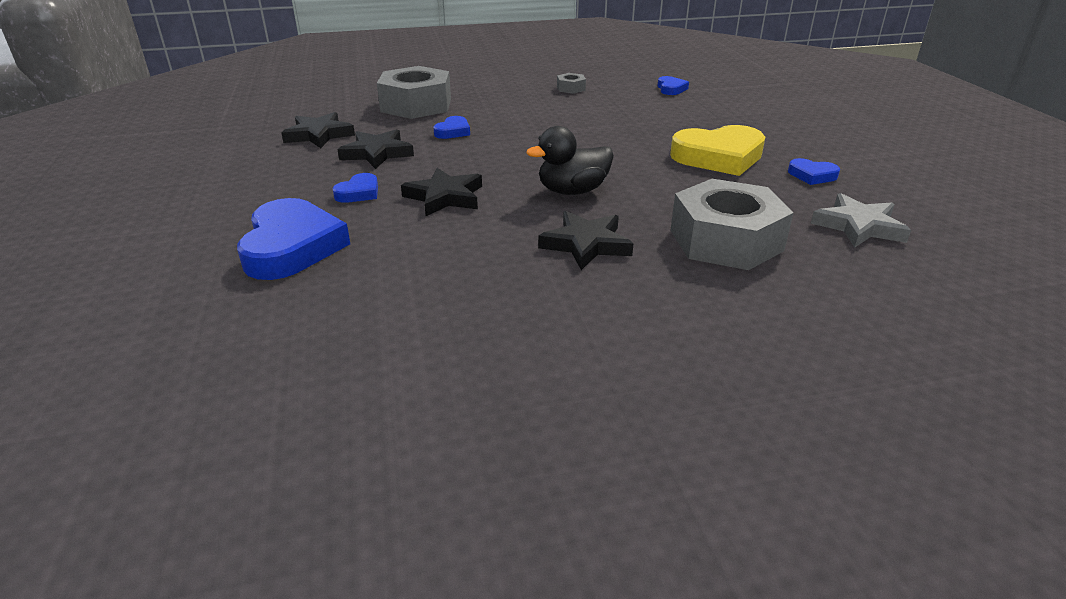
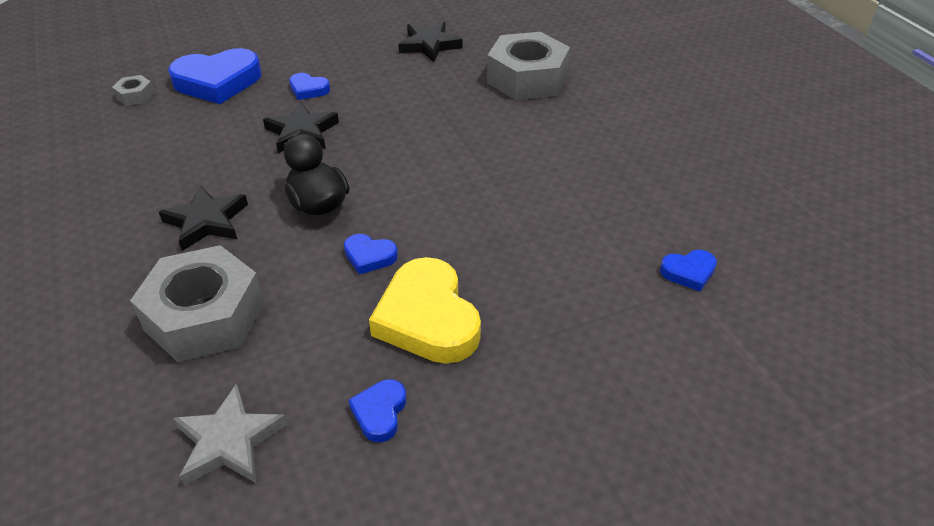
camera: 80 degrees right, 10 degrees up
black star [337,129,414,169] -> none
blue heart [433,116,470,139] -> blue heart moved to [344,234,398,275]
grey nut [557,73,586,94] -> grey nut moved to [112,75,154,106]

